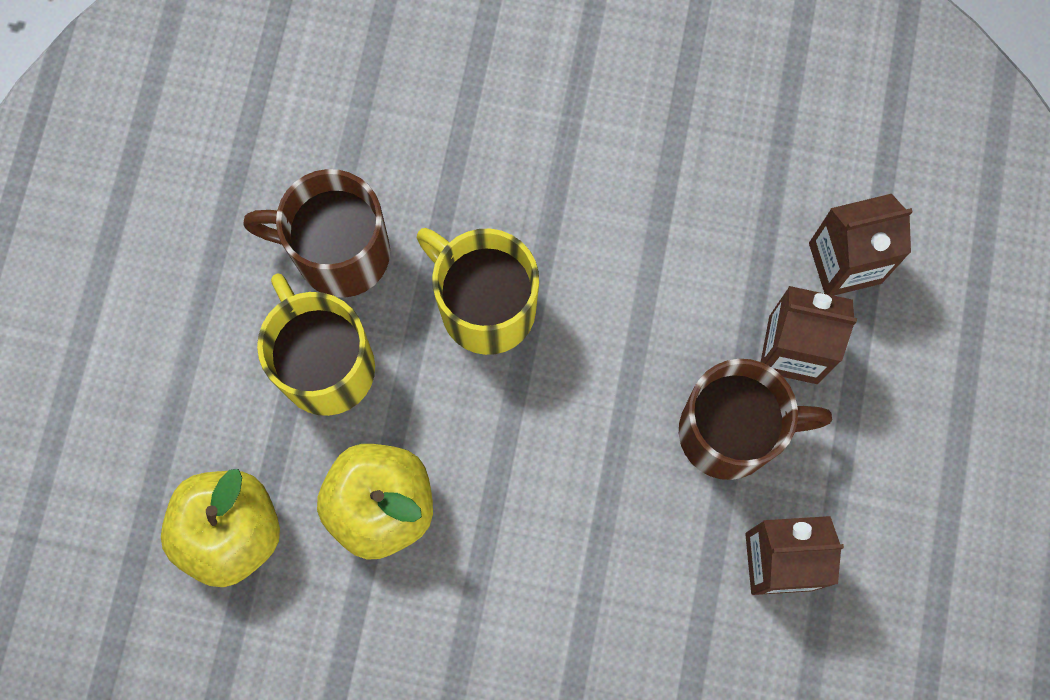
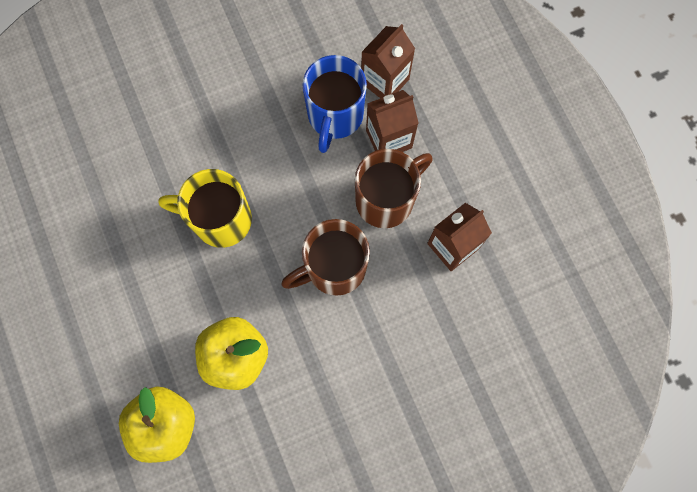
camera: 35 degrees left, 0 degrees up
brown mug [243,169,390,298] -> brown mug moved to [281,219,370,296]
yellow mug [257,273,375,416] -> none
none -> blue mug [302,55,367,153]

